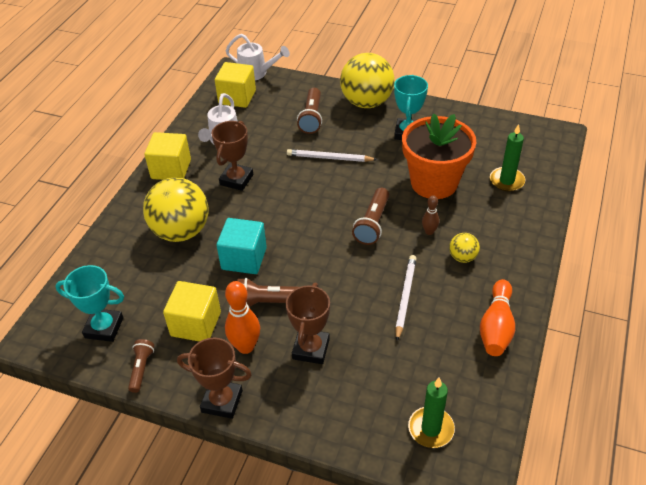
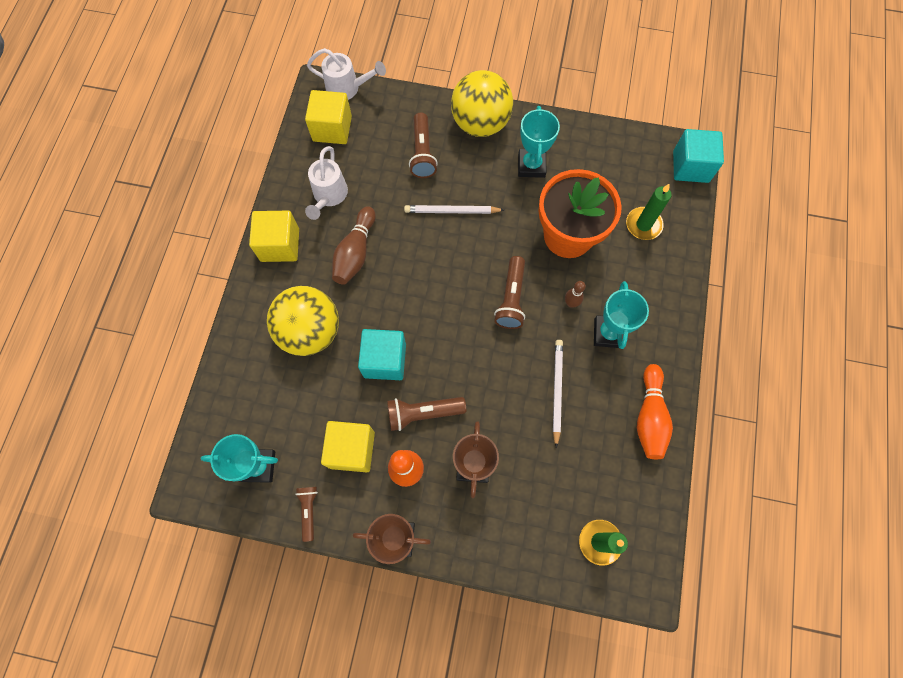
camera: 10 degrees left, 25 degrees up
brown trophy [212,121,253,191] -> brown bowling pin [332,206,376,285]
yellow ball [449,233,480,263] -> turquoise trophy [594,281,649,349]
none -> turquoise cube [673,129,724,183]

